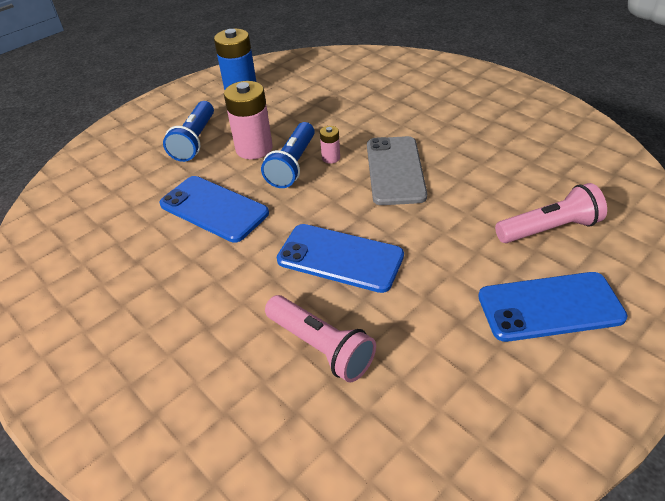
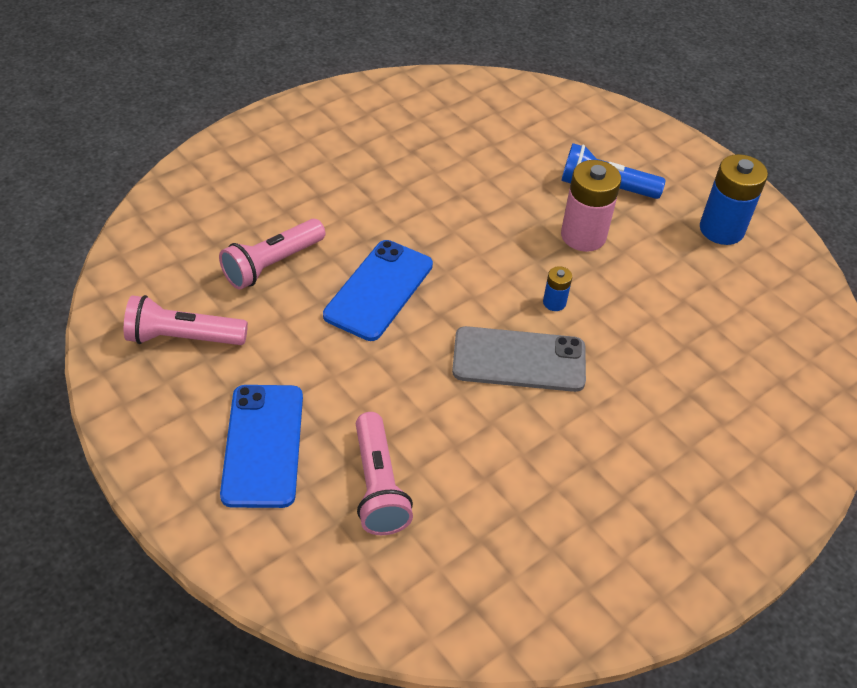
camera: 90 degrees right, 5 degrees up
blue phone [159,176,269,243] -> none
blue flashlight [261,122,315,188] -> none
pink battery [320,126,340,164] -> blue battery [543,266,572,311]
none -> pink flashlight [124,295,248,345]

